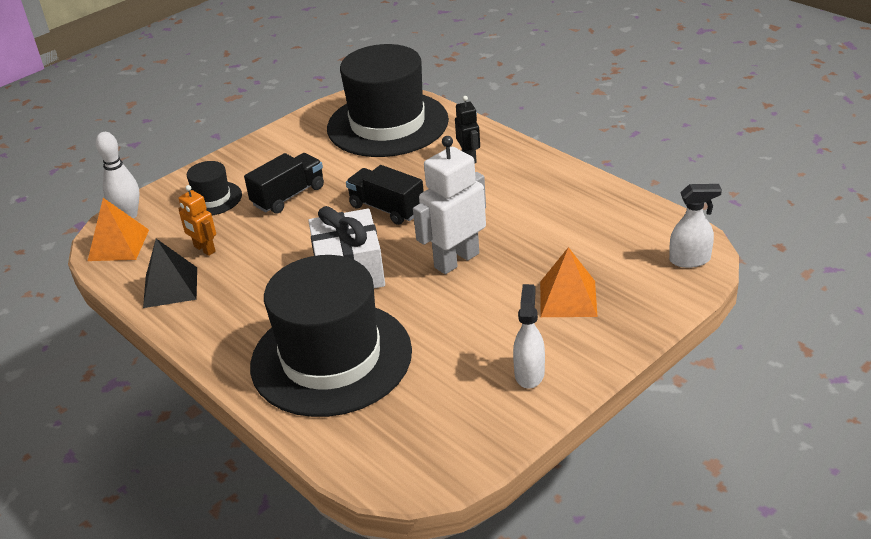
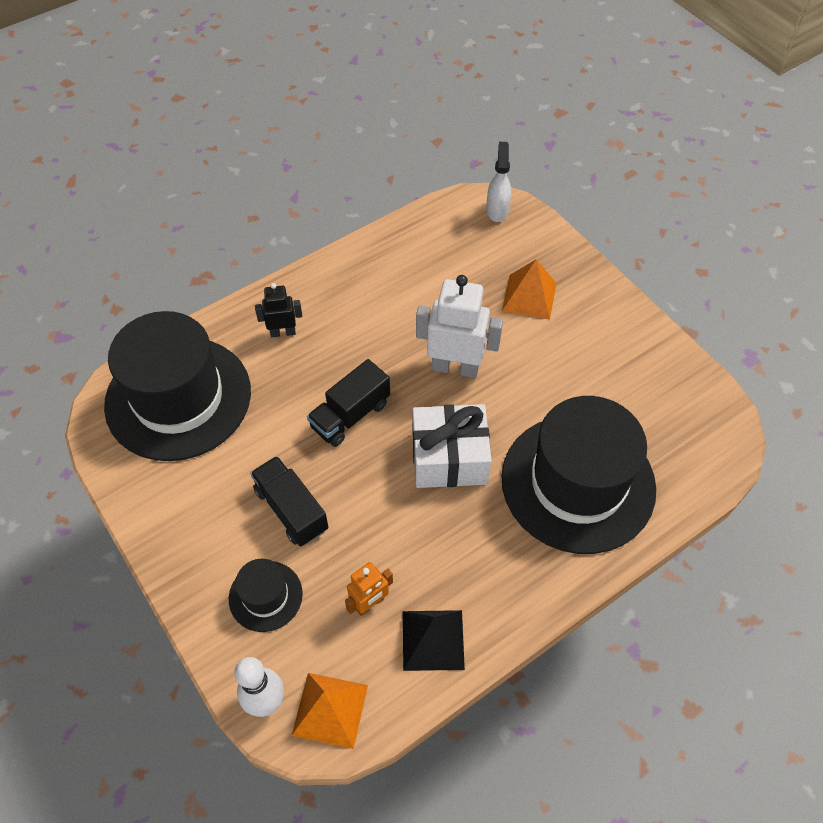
camera: 85 degrees left, 20 degrees up
white robot [413,136,486,274] -> white robot turned 135 degrees clockwise [416,275,503,378]
white spray bottle [513,284,545,389] -> none

